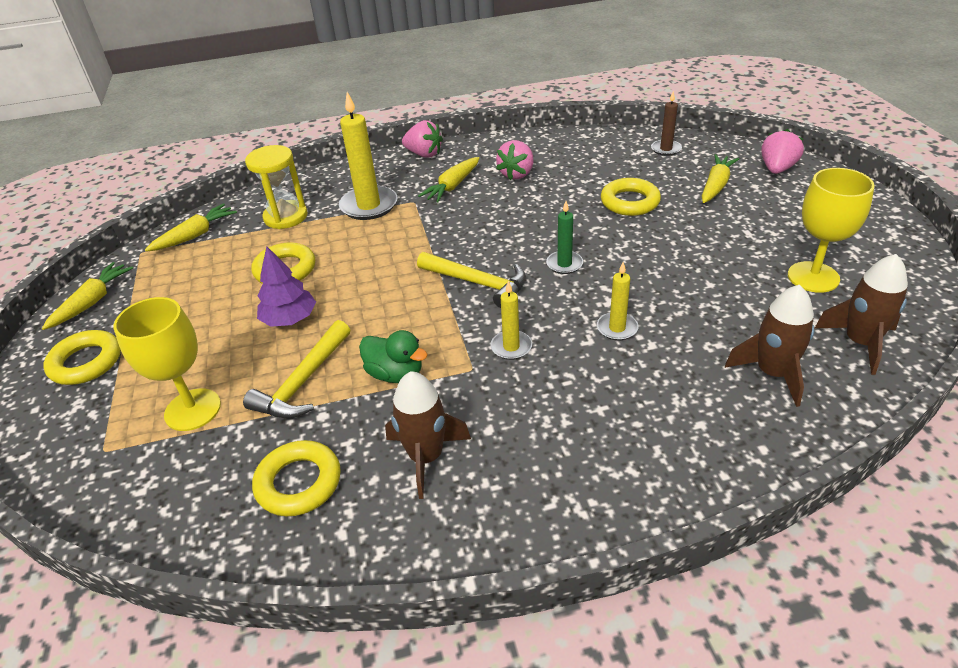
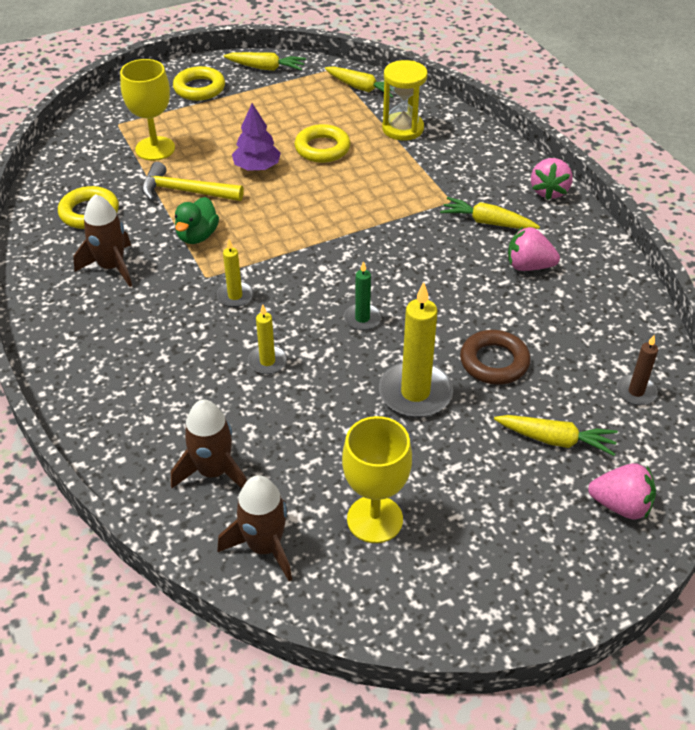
camera: 75 degrees right, 5 degrees up
yellow candle [339,92,397,220] -> yellow candle moved to [379,282,453,418]
yellow hammer [417,252,526,308] -> none
yellow ring [601,178,661,216] -> brown ring [460,330,531,385]

